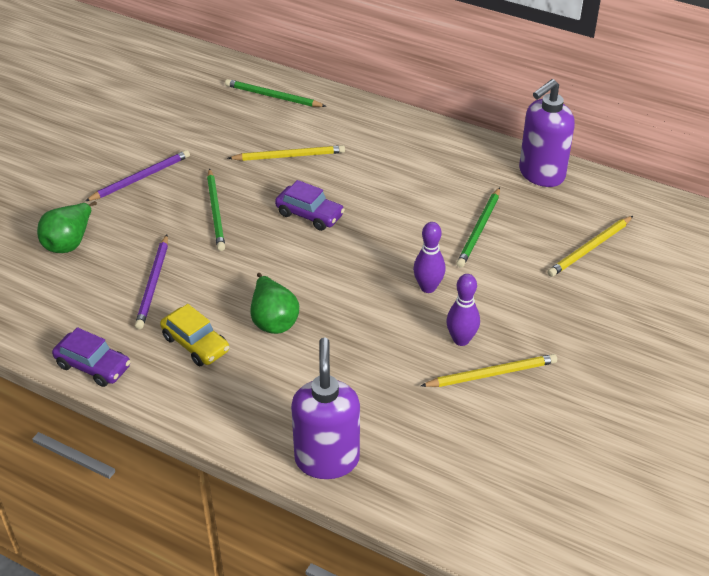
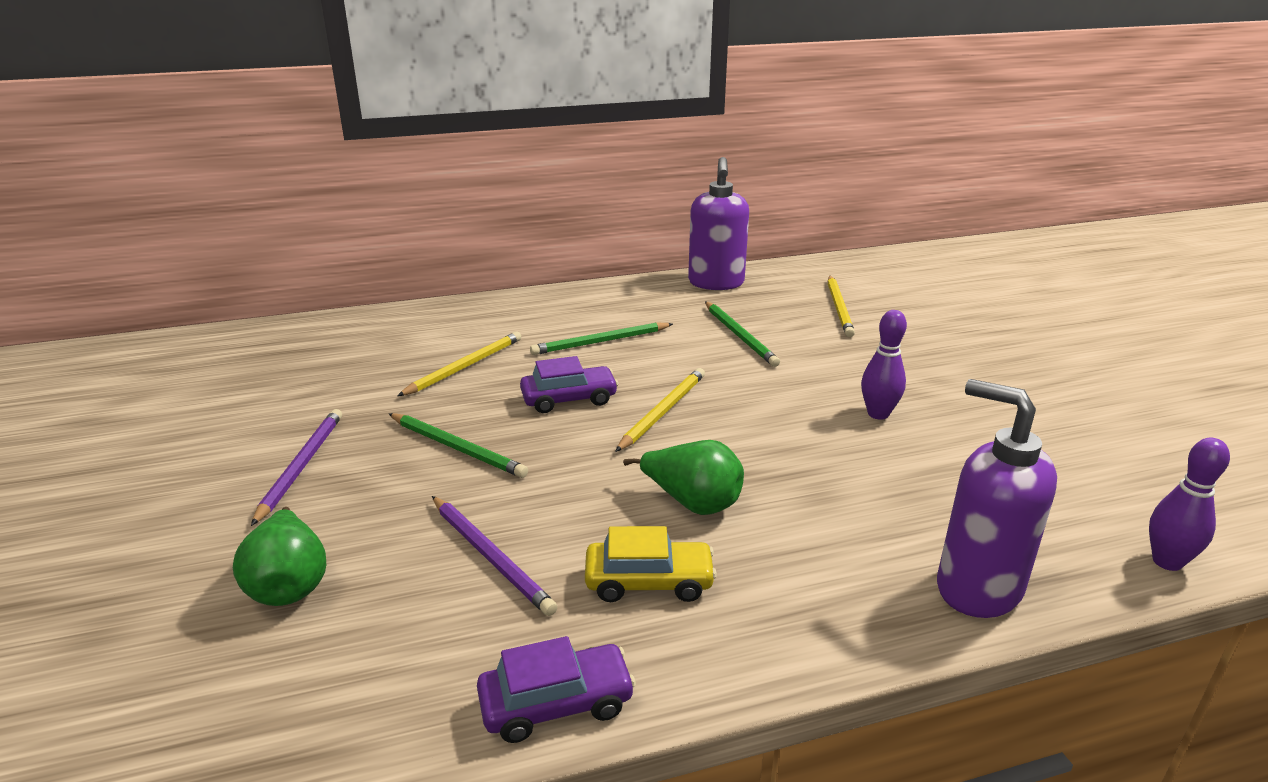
camera: 45 degrees left, 15 degrees down
green pencil [225,79,327,107] -> green pencil moved to [530,322,673,355]
purple bowling pin [413,222,446,293] -> purple bowling pin moved to [1149,438,1230,571]
yellow pencil [421,354,557,387] -> yellow pencil moved to [615,368,705,452]

